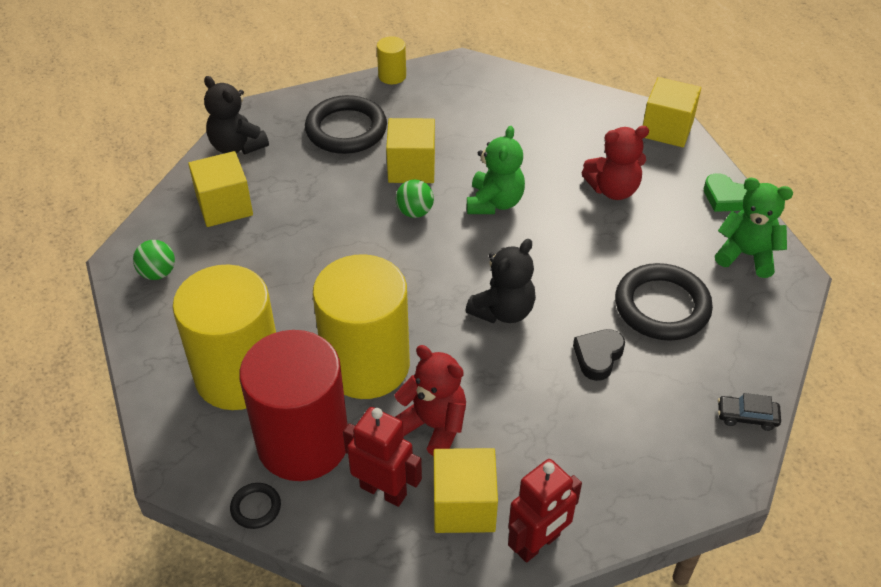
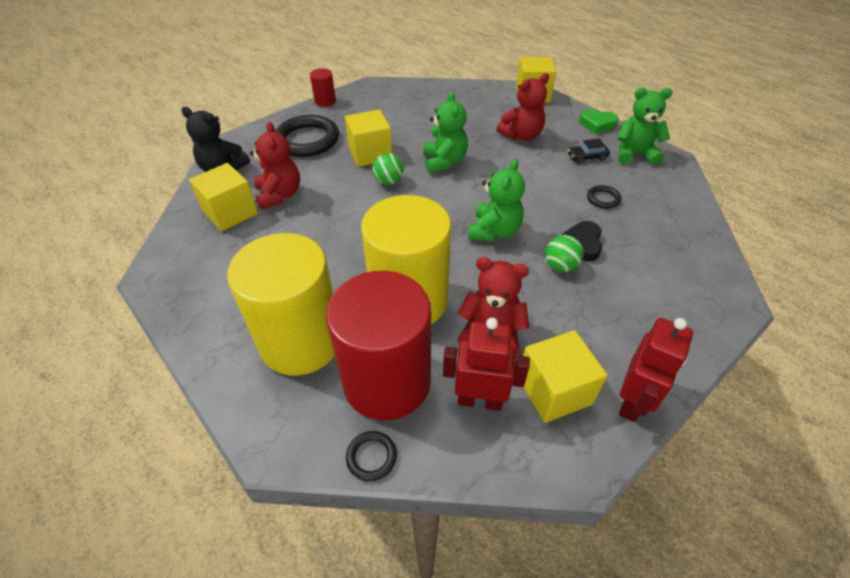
camera: 20 degrees left, 0 degrees up
green ball [133,240,175,280] -> green ball moved to [545,235,583,272]
yellow cylinder [377,36,406,84] -> red cylinder [310,68,336,107]
black teddy bear [465,239,536,323] -> green teddy bear [468,159,525,241]
black ring [615,263,713,341] -> black ring [587,185,622,209], size x0.45
black car [718,393,781,431] -> black car moved to [568,138,610,164]
none -> red teddy bear [250,122,300,210]

